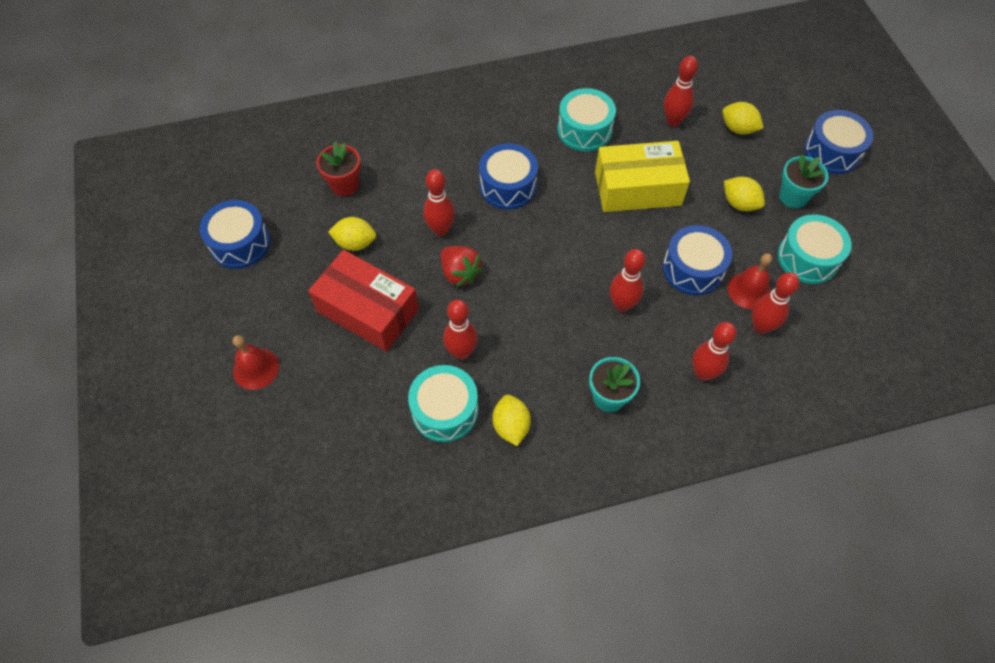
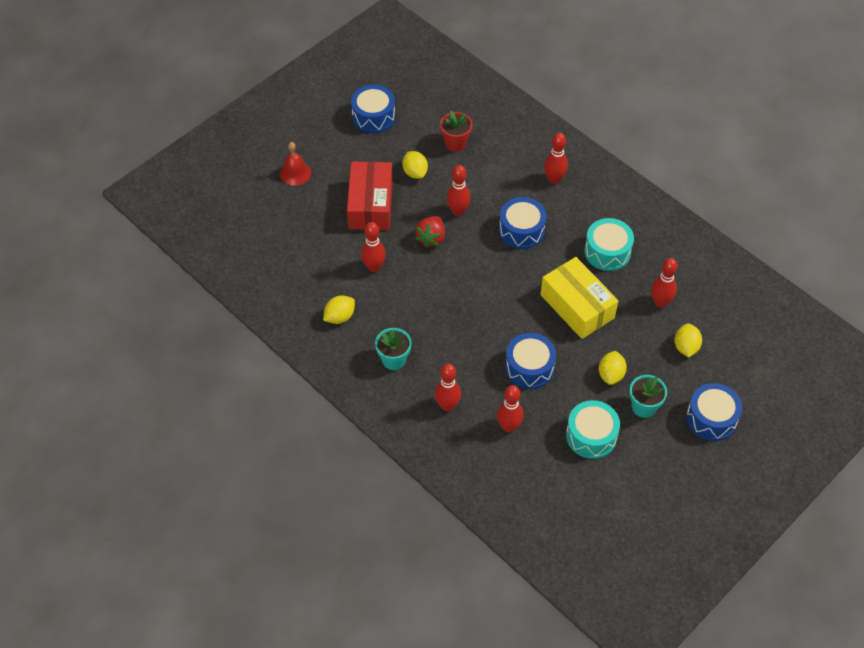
camera: 60 degrees right, 5 degrees down
turquoise drum [408,365,478,442] -> none
red bowling pin [610,249,645,312] -> red bowling pin moved to [544,133,568,184]
red bell [728,253,772,309] -> none

